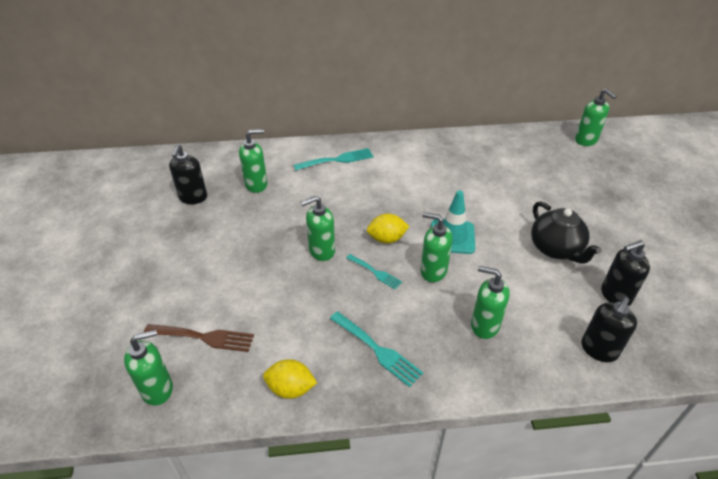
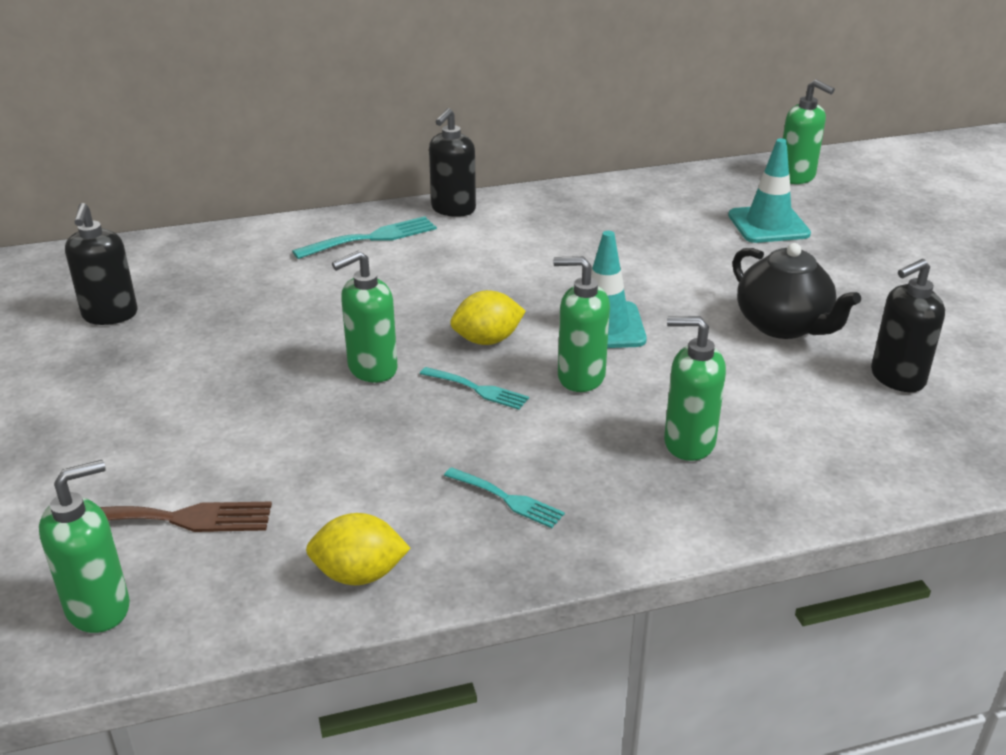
camera: 10 degrees left, 10 degrees down
green soap dispenser [239,129,267,193] -> none
turquoise fork [330,311,423,387] -> turquoise fork [444,467,565,528], size x0.64
black soap dispenser [581,297,637,362] -> black soap dispenser moved to [429,108,476,217]
none -> turquoise traffic cone [728,139,811,243]

